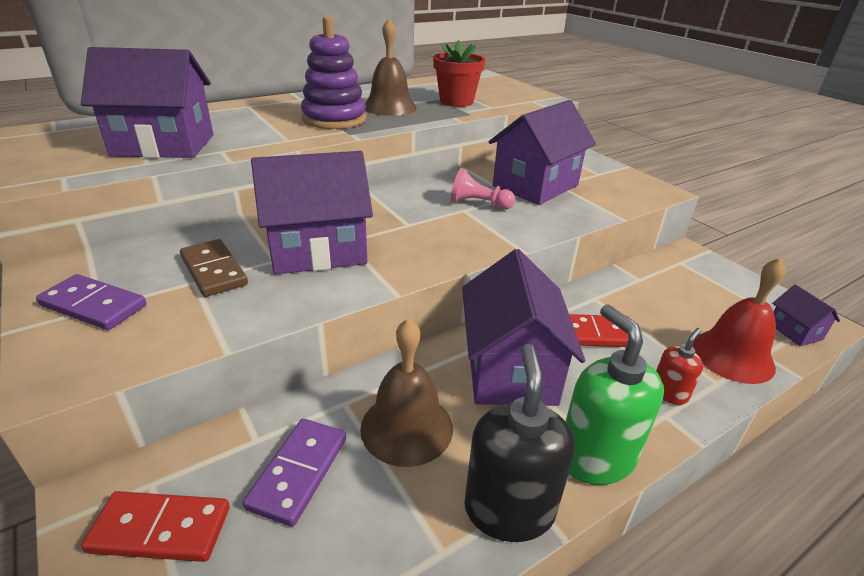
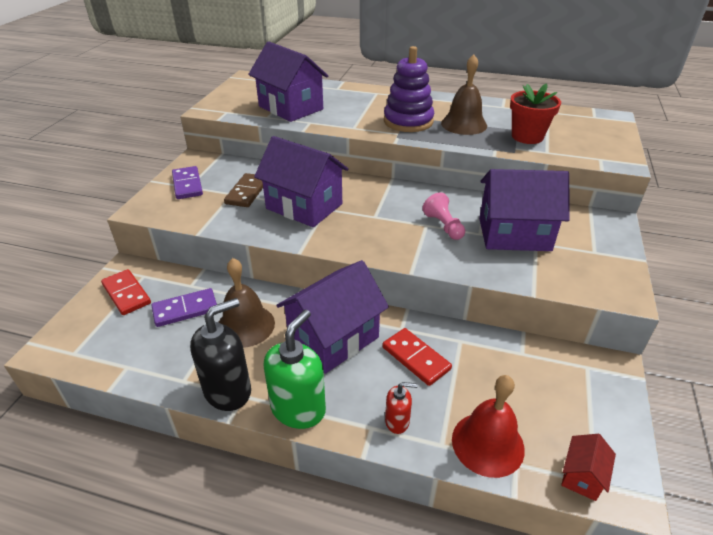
camera: 50 degrees right, 5 degrees up
purple house [772,284,840,346] -> red house [561,434,616,501]

